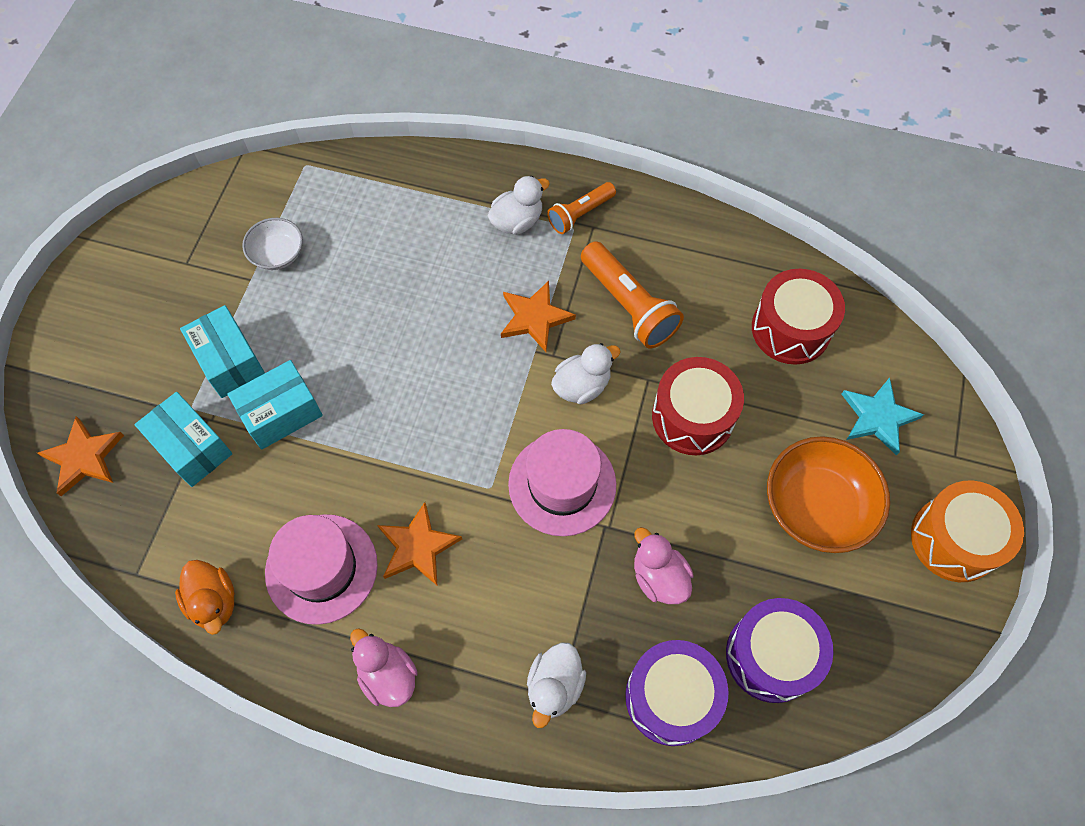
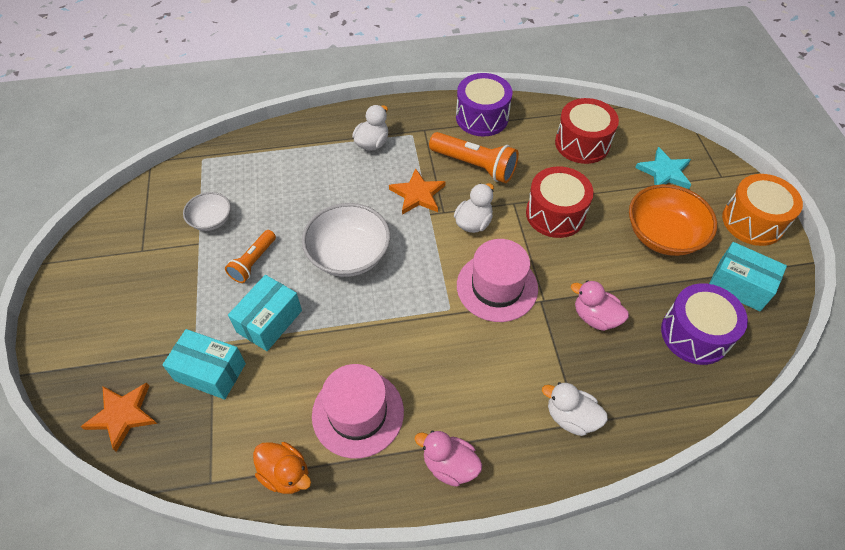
camera: 25 degrees left, 10 degrees down
turquoise box [180,305,265,398] -> turquoise box moved to [709,242,787,311]
orange star [377,502,462,585] -> none
white duck [527,642,586,728] -> white duck turned 120 degrees clockwise [542,382,608,436]
orange flashlight [547,182,616,234] -> orange flashlight moved to [225,230,276,283]
purple drum [625,640,729,746] -> purple drum moved to [456,73,512,137]
none -> white bowl [302,203,390,277]

